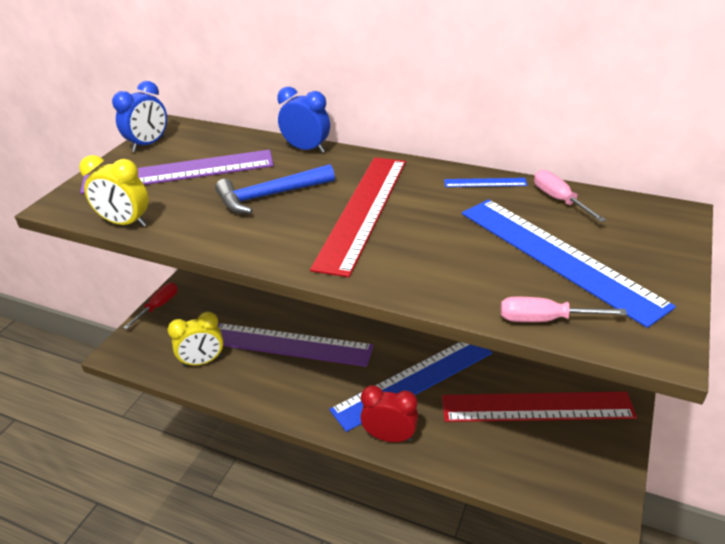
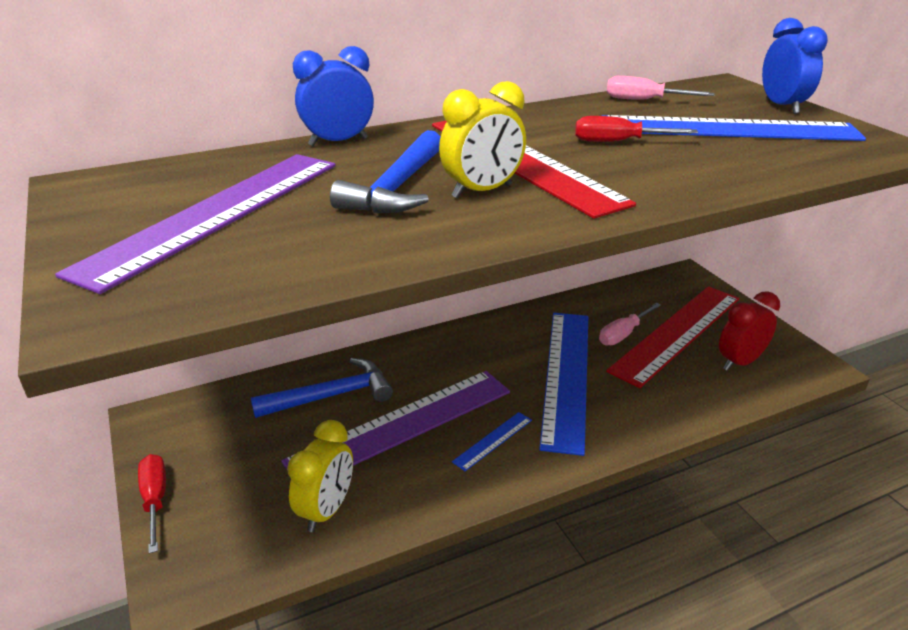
camera: 50 degrees left, 5 degrees down
yellow clock [79,155,149,227] -> yellow clock moved to [439,81,526,198]
blue clock [112,81,167,152] -> blue clock moved to [762,18,828,114]
red clock [360,385,418,442] -> red clock moved to [719,291,780,371]
blue ruler [444,178,528,187] -> blue ruler moved to [452,412,532,471]
pink screwdriver [501,297,627,322] -> pink screwdriver moved to [599,303,661,346]
none -> blue hammer [251,358,393,418]
none -> red screwdriver [575,116,698,142]

